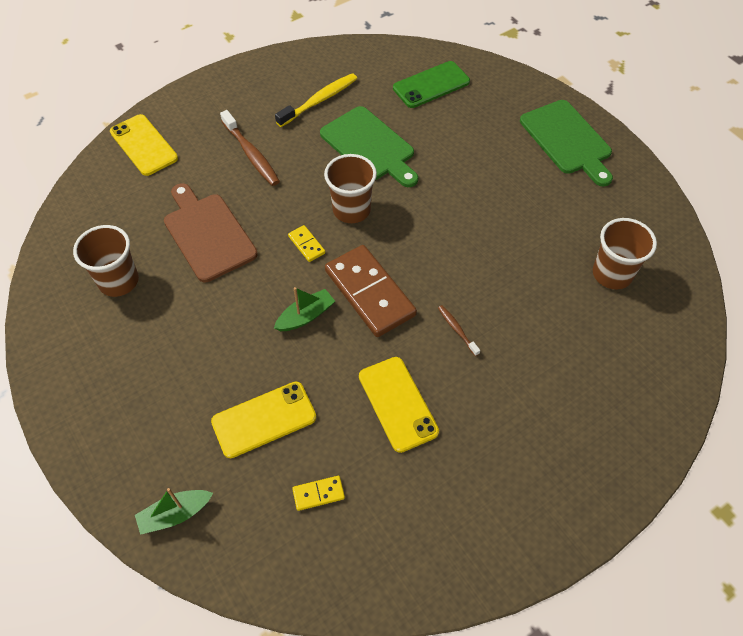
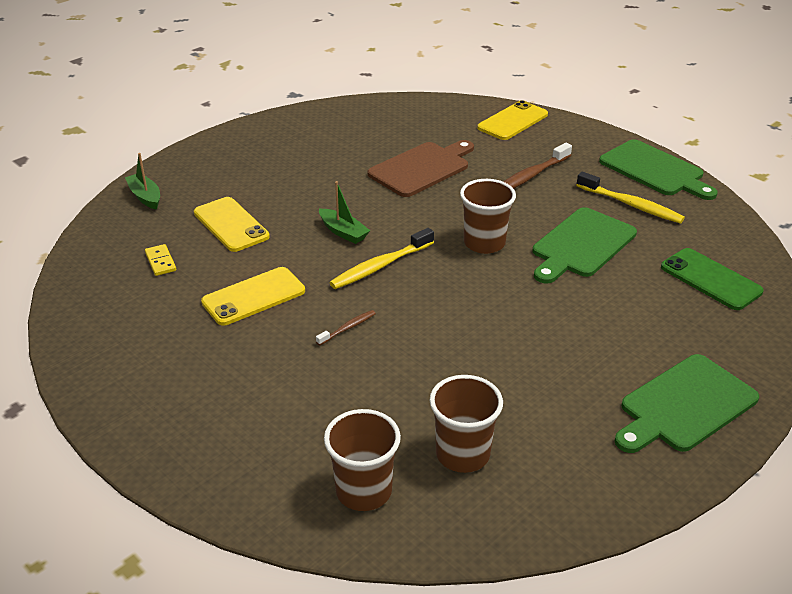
camera: 80 degrees right, 20 degrees down
brown cup [73,225,139,297] -> brown cup moved to [324,409,401,511]
yellow domino [288,225,325,262] -> none
brown domino [325,245,417,337] -> yellow toothbrush [329,228,434,289]
none -> green cutting board [599,140,718,200]

